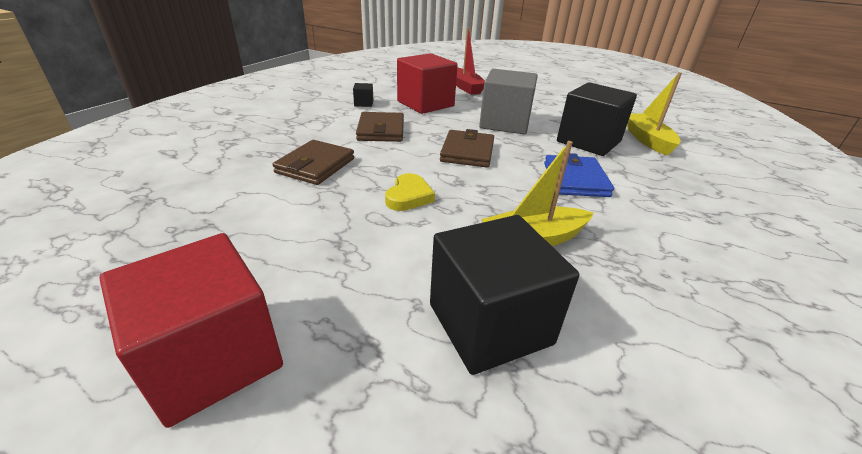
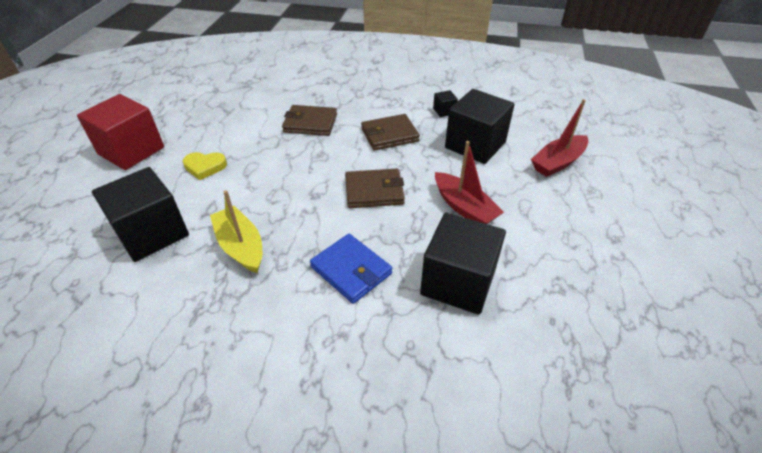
camera: 75 degrees right, 10 degrees up
yellow heart [385,173,435,211] -> yellow heart moved to [183,152,227,180]
red cube [397,53,458,114] -> black cube [445,89,515,164]
grey cube [479,69,538,134] -> red boat [435,141,504,224]
blue wallet [544,153,614,197] -> blue wallet turned 60 degrees clockwise [310,234,392,304]
yellow boat [627,72,682,156] -> none

